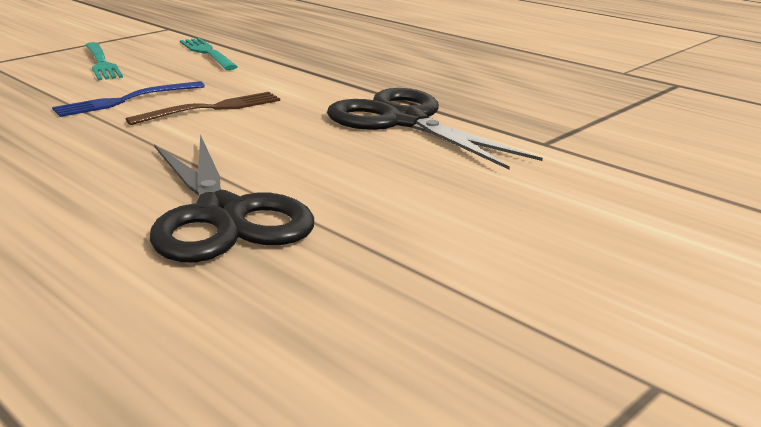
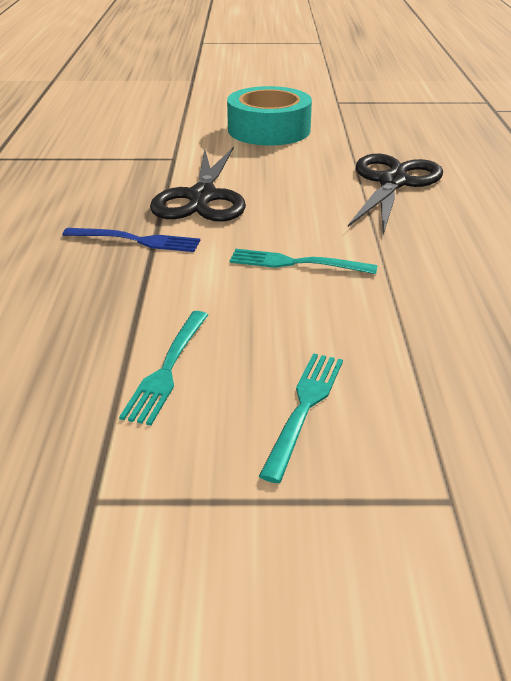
camera: 135 degrees left, 10 degrees up
blue fork [52,81,205,117] -> blue fork moved to [62,228,200,252]
brown fork [126,92,280,125] -> turquoise fork [230,249,378,274]
none -> turquoise tape [227,86,312,145]

